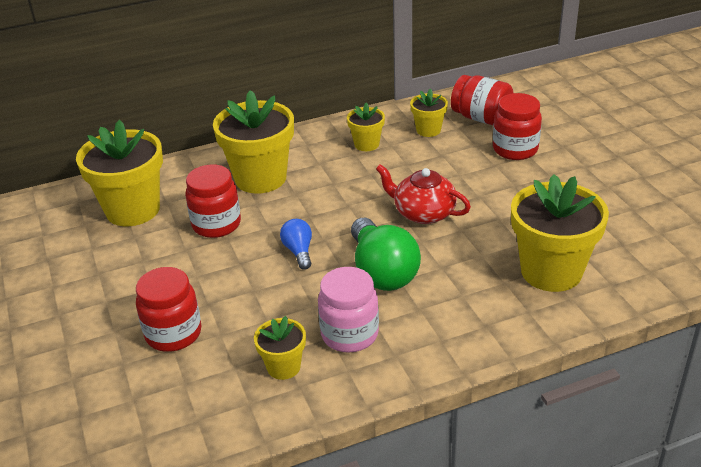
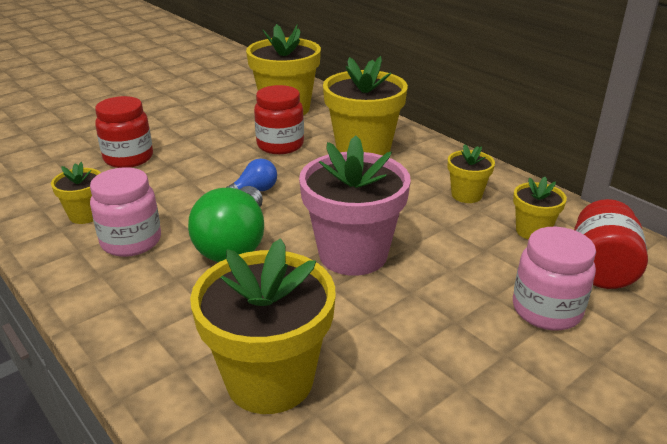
camera: 70 degrees right, 5 degrees down
green light bulb [351,218,421,291] -> green light bulb turned 45 degrees counterclockwise [188,186,264,262]
red teapot [376,164,471,224] -> pink flower pot [299,135,411,276]
red jar [493,93,542,160] -> pink jar [513,227,596,330]

